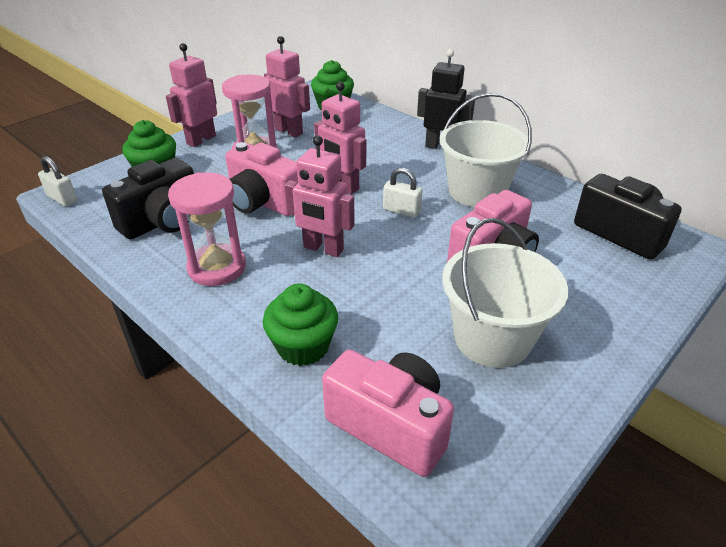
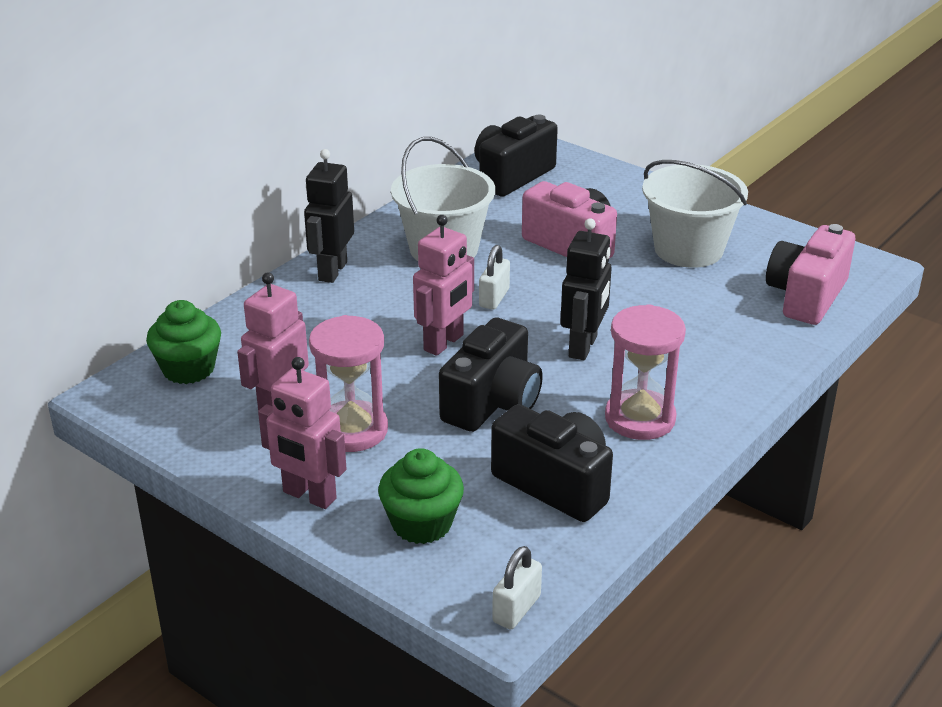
camera: 95 degrees left, 5 degrees down
pink camera [225,142,298,216] -> black camera [439,317,543,432]
green cupcake [263,283,338,366] -> none
pink robot [285,135,355,257] -> black robot [560,218,612,360]

